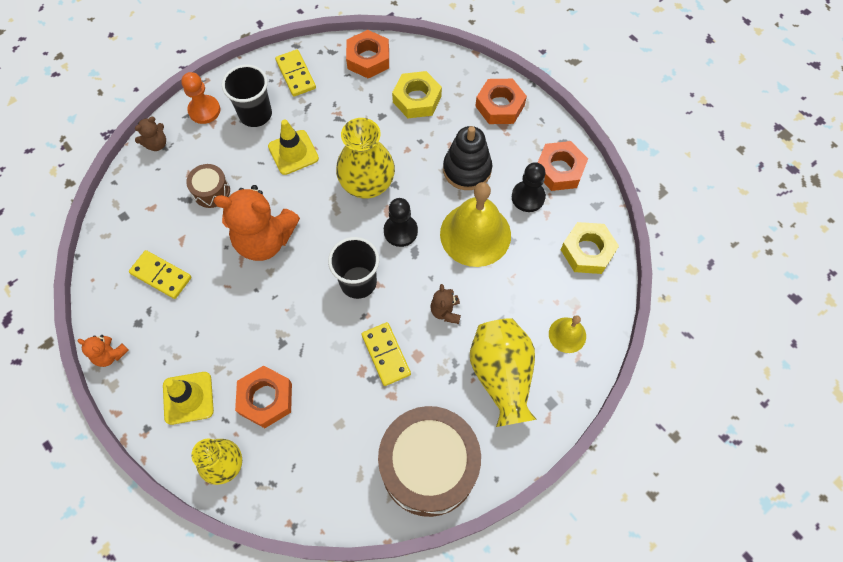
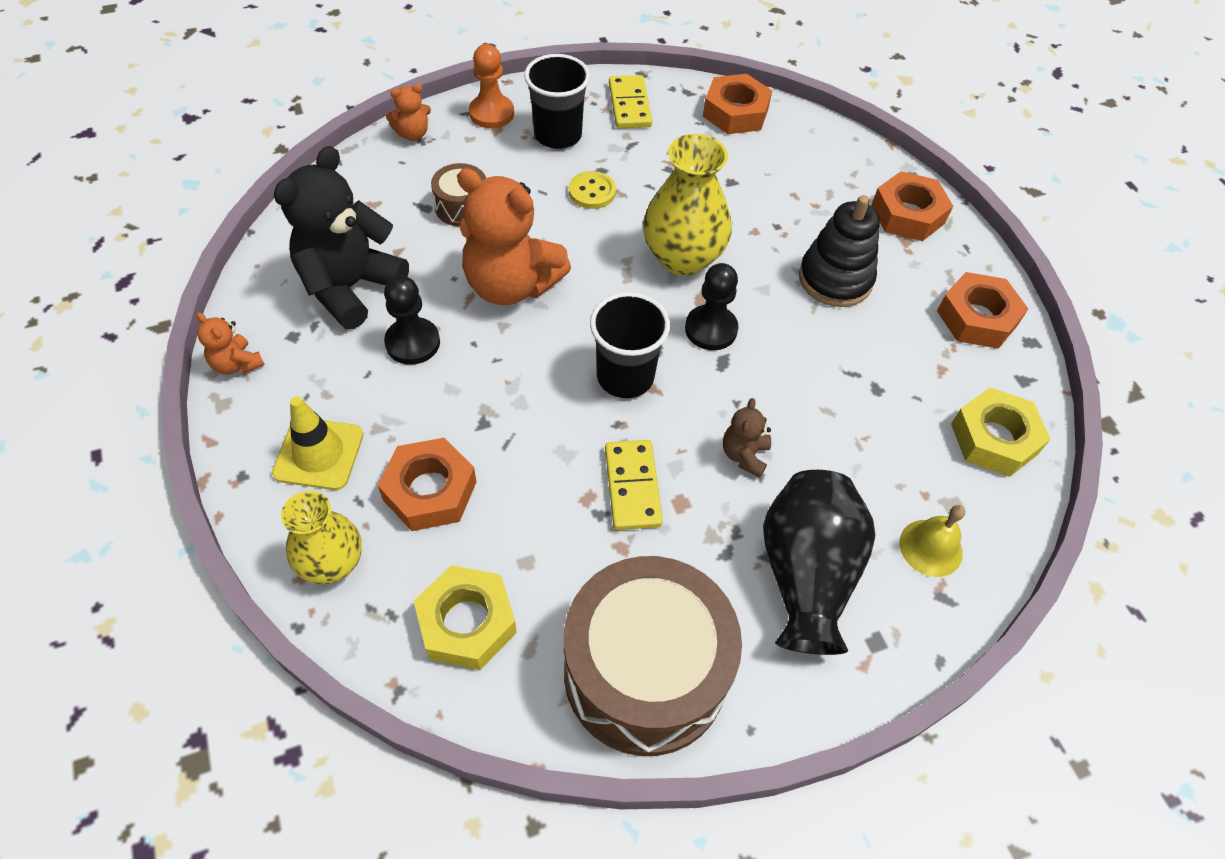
camera: 15 degrees right, 10 degrees down
yellow domino [129,250,192,299] -> black teddy bear [274,146,409,329]
brown teddy bear [135,117,166,151] -> orange teddy bear [386,84,431,141]
yellow traffic cone [268,120,319,175] -> yellow button [569,171,616,209]
yellow nut [392,71,442,118] -> yellow nut moved to [414,565,517,670]
yellow bell [440,182,511,267] -> none
yellow vase [470,318,537,427] -> black vase [763,470,876,655]
black pawn [512,162,546,212] -> black pawn moved to [384,276,440,365]

